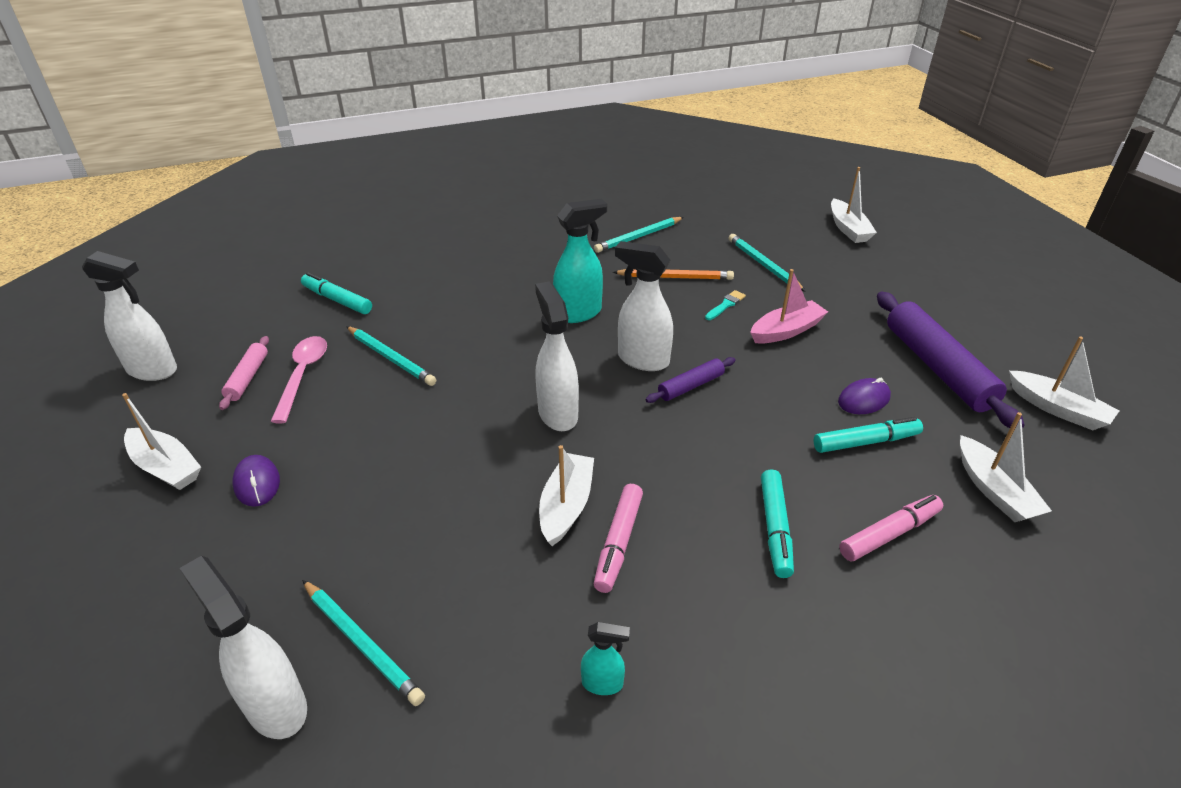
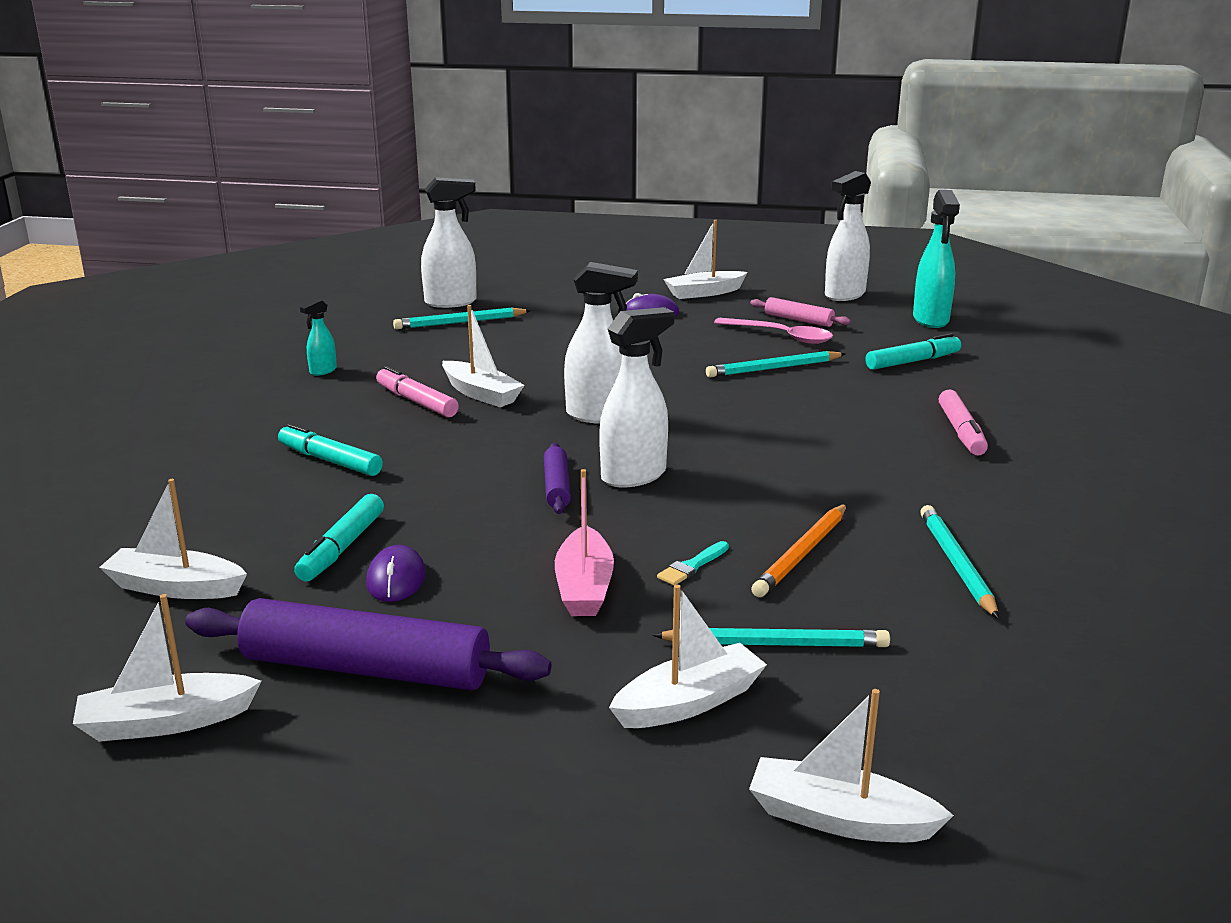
camera: 120 degrees right, 15 degrees down
turquoise spray bottle [553,199,607,323] -> turquoise spray bottle moved to [913,190,960,328]
turquoise brush [705,290,746,320] -> turquoise brush turned 60 degrees clockwise [657,541,729,585]
pink marker [839,495,943,561] -> pink marker moved to [939,389,988,455]
none -> white boat [609,585,767,728]

